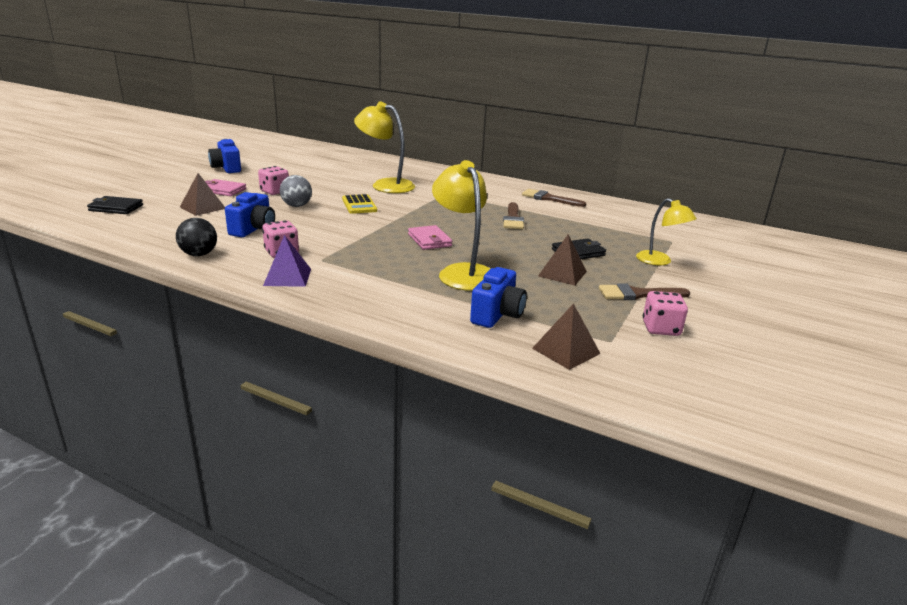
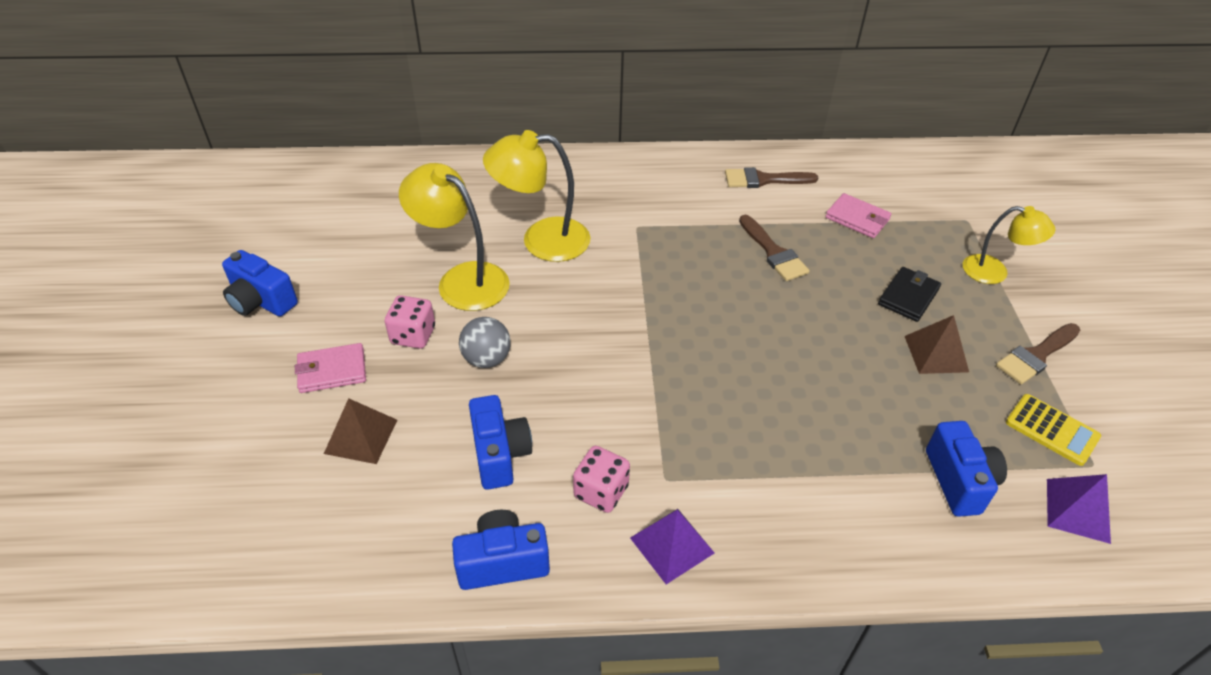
camera: 30 degrees left, 20 degrees up
black wallet [87,196,143,214] -> none
black ball [176,218,217,256] -> blue camera [452,510,550,590]
yellow calculator [342,194,377,214] -> yellow calculator moved to [1006,394,1101,466]
pink wallet [408,225,452,250] -> pink wallet moved to [825,193,892,238]
yellow lamp [432,160,490,291] -> yellow lamp moved to [399,163,510,311]
brown pyramid [532,303,601,370] -> purple pyramid [1047,474,1111,544]
pink dice [643,291,688,336] -> none

